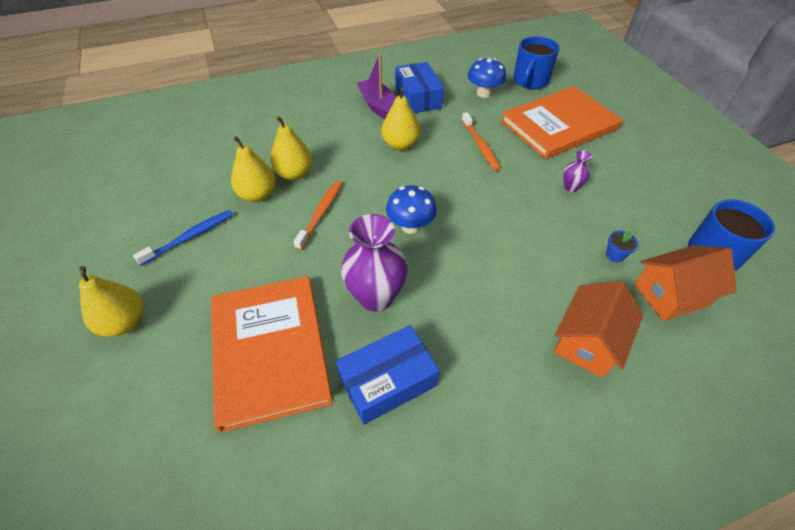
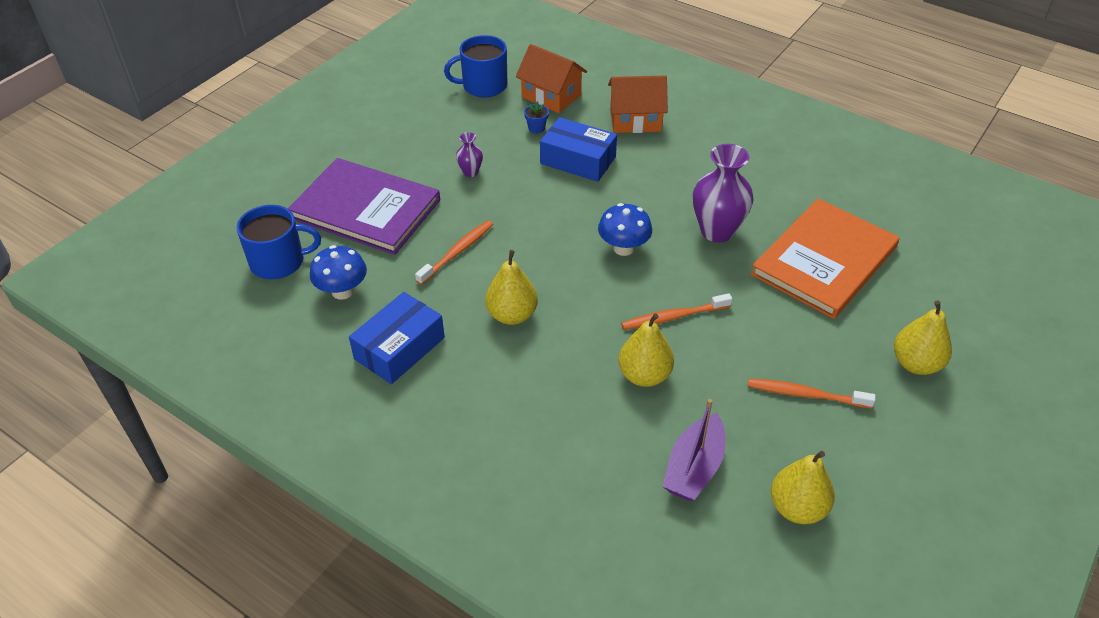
camera: 125 degrees left, 5 degrees down
blue toothbrush [133,210,234,266] -> orange toothbrush [748,378,875,409]
yellow pear [231,136,276,202] -> yellow pear moved to [771,451,835,524]
blue box [336,325,440,425] -> blue box moved to [540,117,617,182]
purple boat [357,53,395,119] -> purple boat moved to [662,399,725,501]
orange book [501,86,623,159] -> purple book [288,158,440,255]

